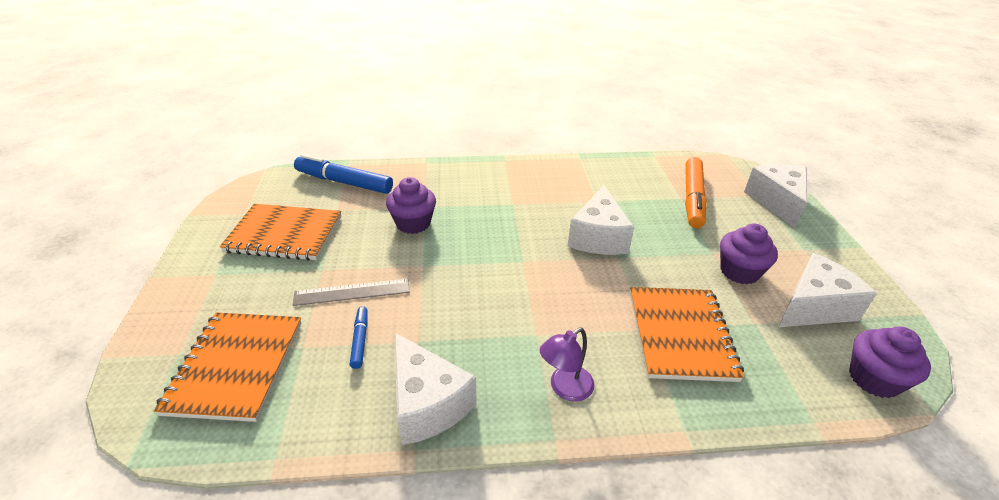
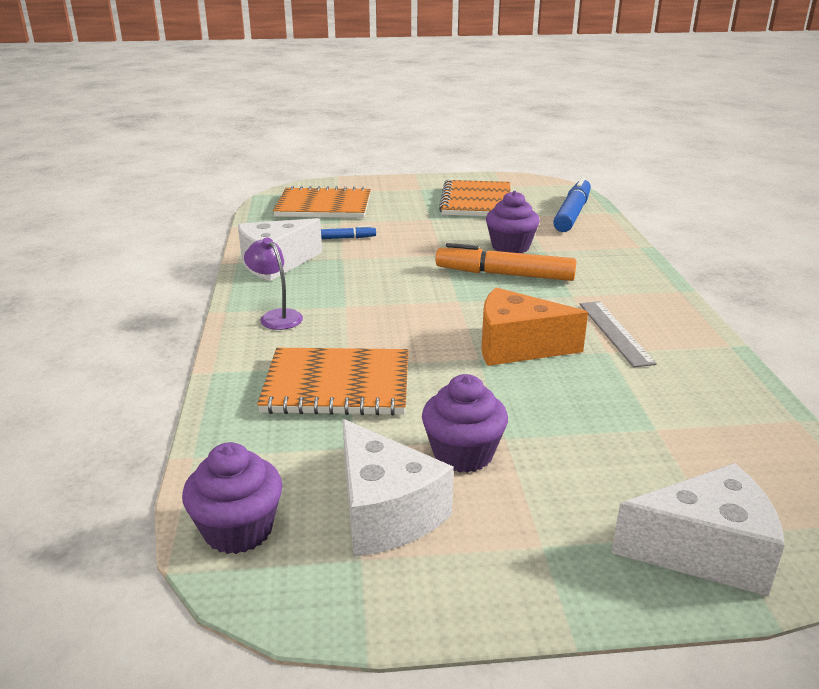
camera: 90 degrees right, 10 degrees down
grey ruler [293,279,409,306] -> grey ruler moved to [580,301,657,367]
white cheese [568,185,634,255] -> orange cheese [481,287,588,366]
orange marker [685,157,707,228] -> orange marker moved to [435,243,577,281]

